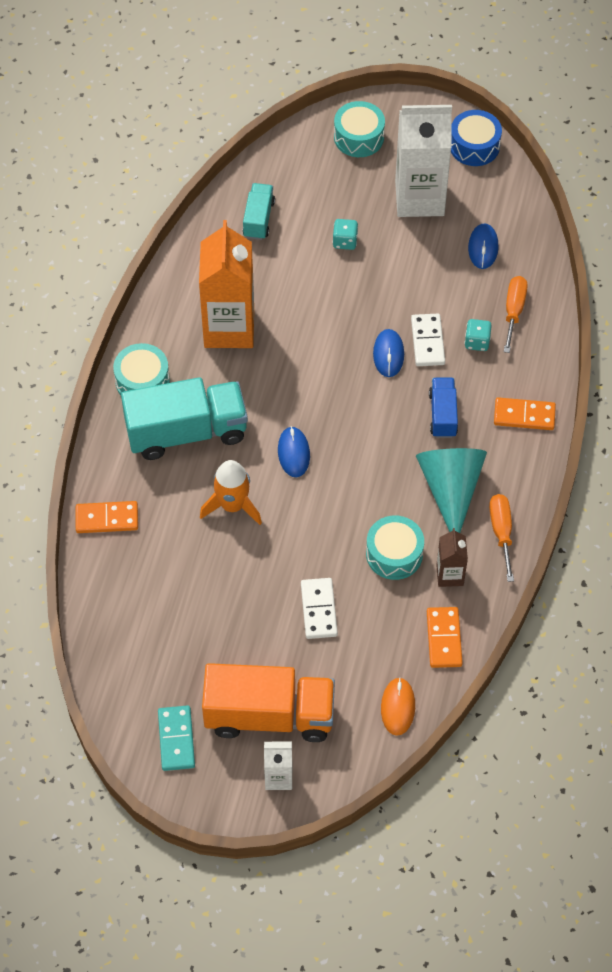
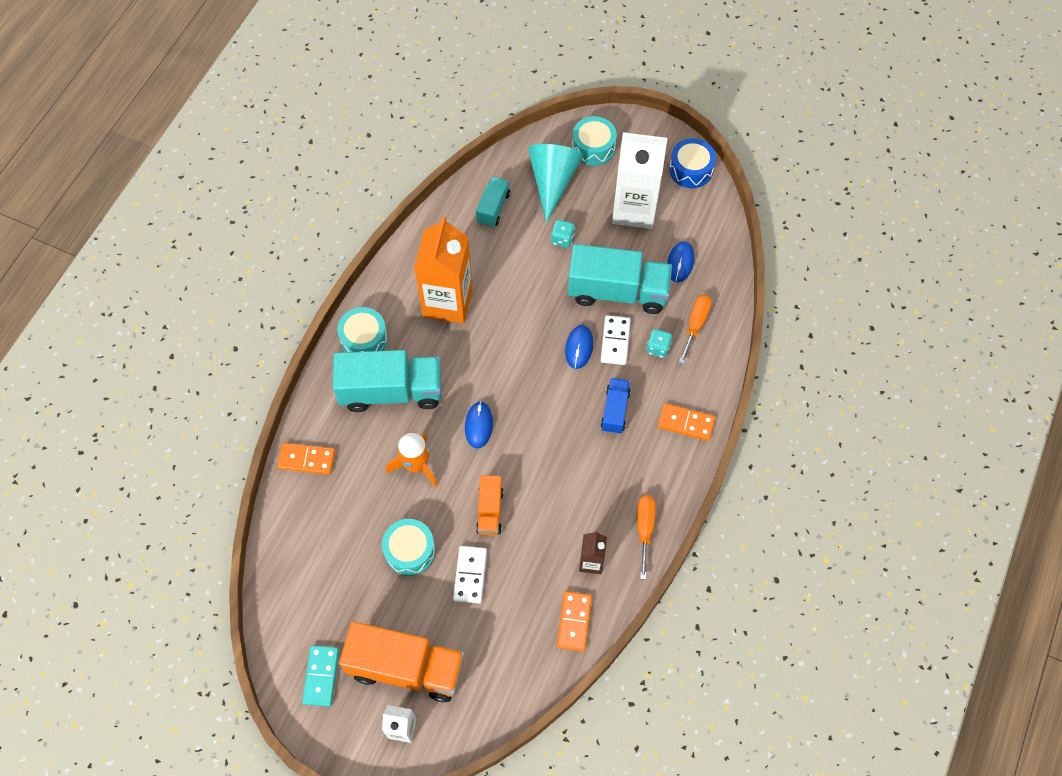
camera: 10 degrees right, 5 degrees up
turquoise drum [366,515,424,580] -> turquoise drum moved to [382,519,435,576]
orange mouse [381,677,415,736] -> none
turquoise cone [416,448,487,533] -> turquoise cone moved to [528,144,583,223]
none -> orange truck [476,475,504,535]
none -> turquoise truck [568,244,672,314]

